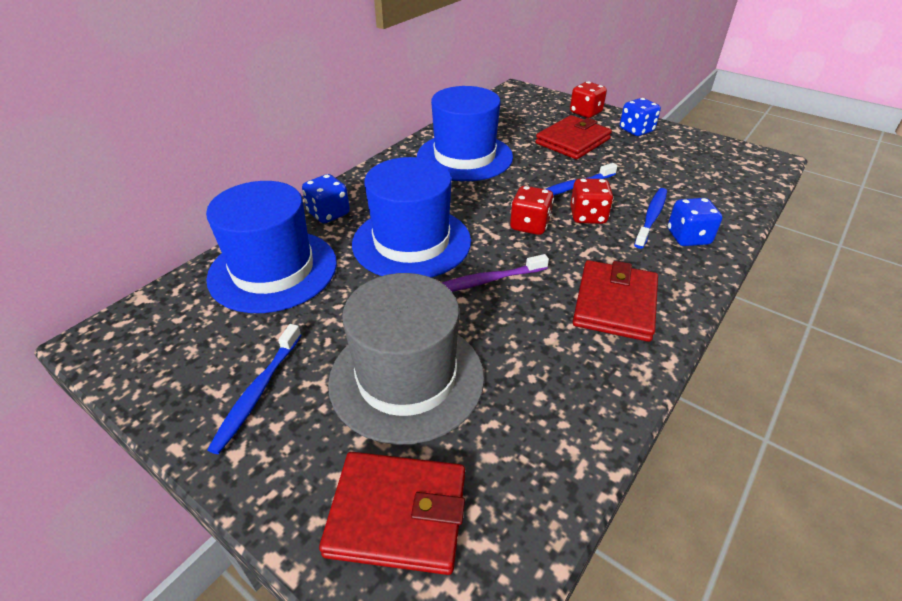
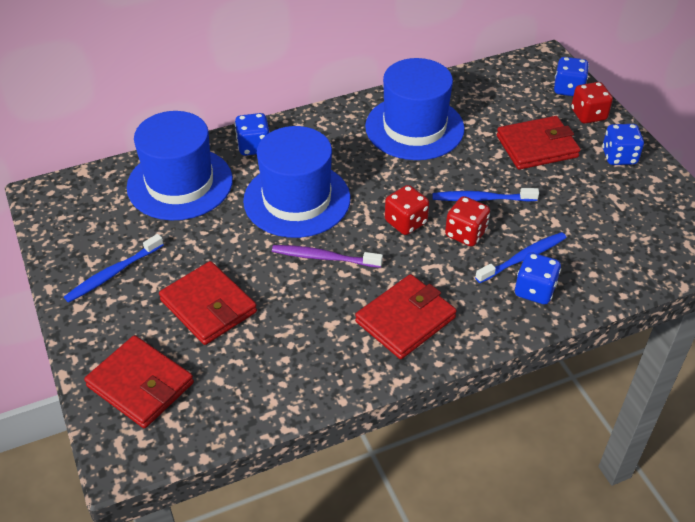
camera: 30 degrees right, 5 degrees up
grey hat [328,273,484,445] -> red wallet [159,261,257,345]
none -> blue dice [554,57,589,96]

